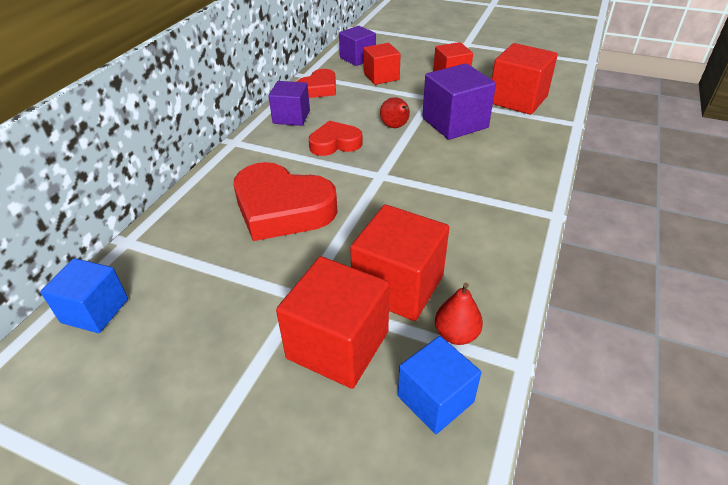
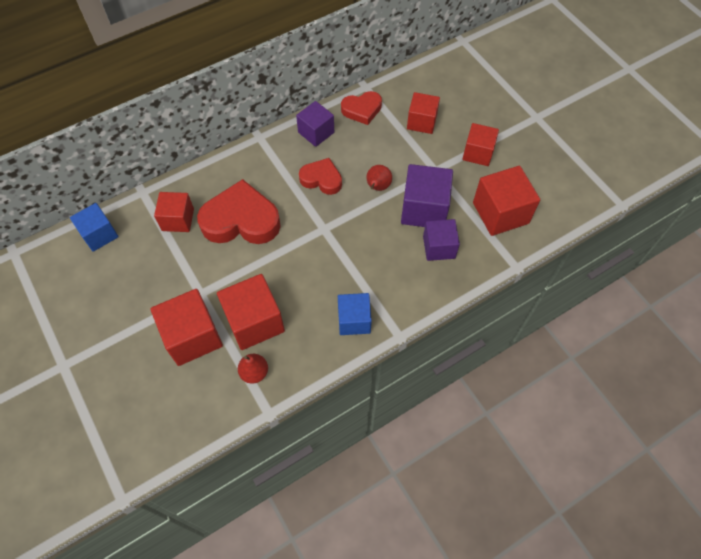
camera: 35 degrees right, 20 degrees up
red heart [233,162,338,241] -> red heart turned 120 degrees clockwise [197,179,281,244]
purple cube [339,26,376,66] -> purple cube moved to [423,219,460,261]
blue cube [398,336,481,434] -> blue cube moved to [338,293,372,335]
none -> red cube [154,192,194,232]

